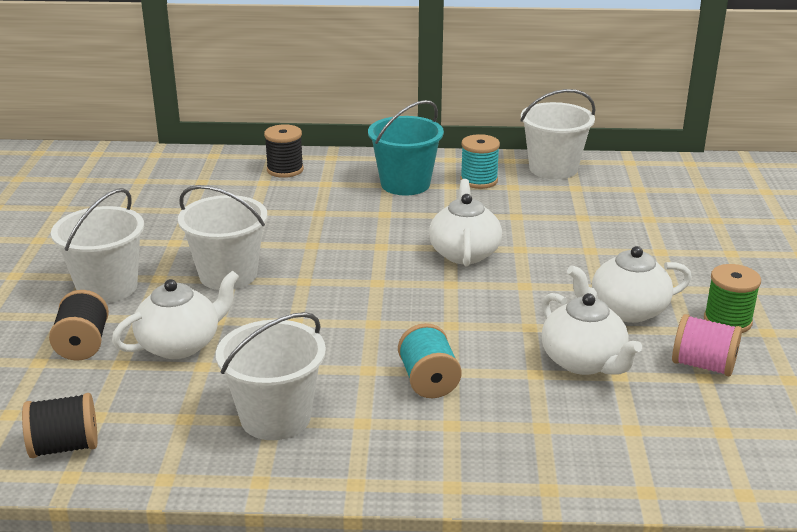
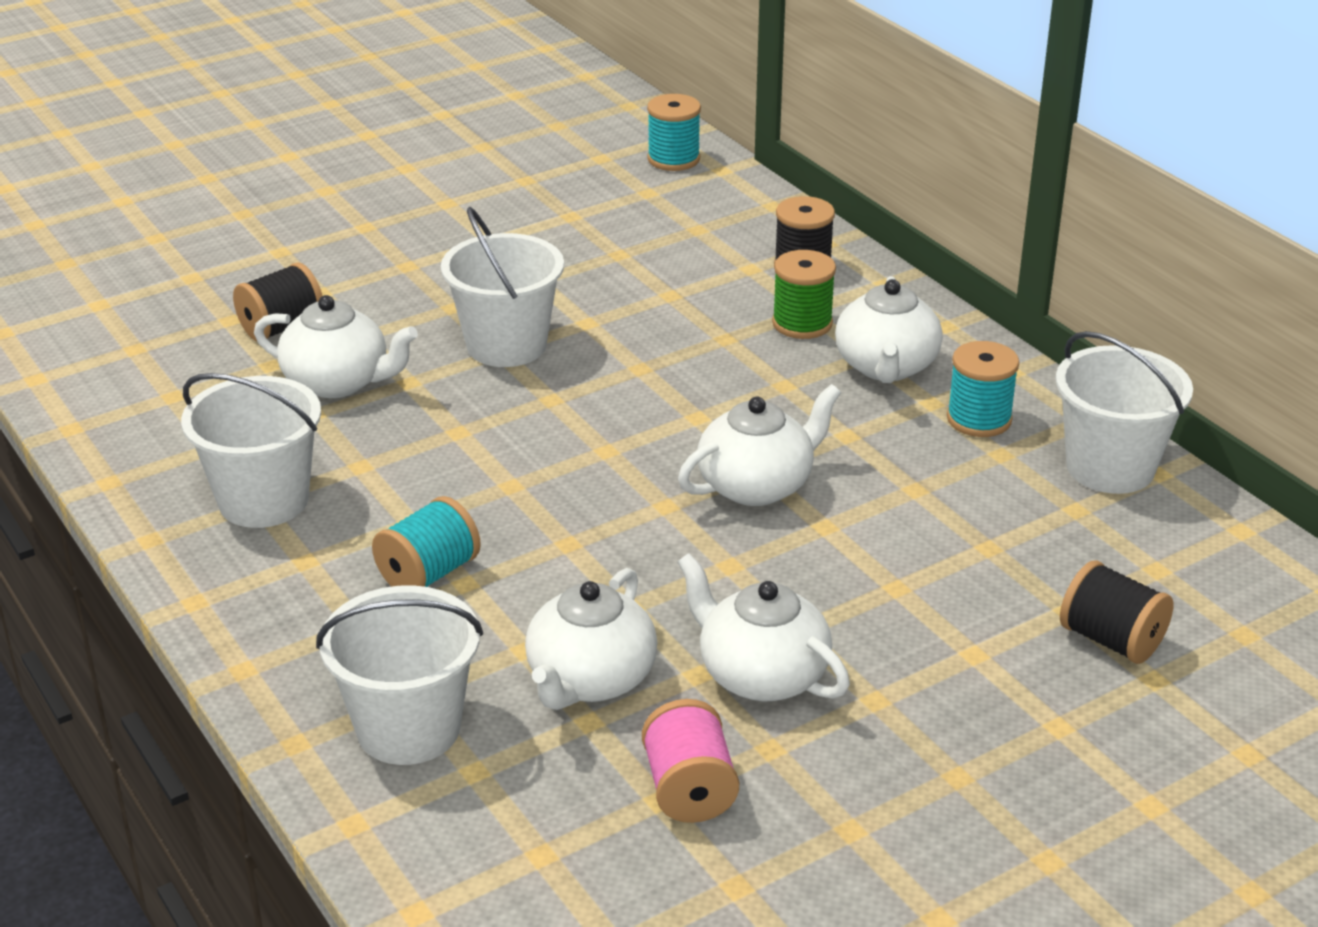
camera: 55 degrees right, 5 degrees up
black spool [22,393,98,458] -> black spool moved to [1060,561,1174,664]
white bucket [51,188,144,303] -> white bucket moved to [316,585,483,765]
turquoise bucket [368,100,444,195] -> white teapot [835,276,943,383]
green spool [704,264,761,333] -> green spool moved to [772,250,836,339]
none -> turquoise spool [647,94,701,171]

